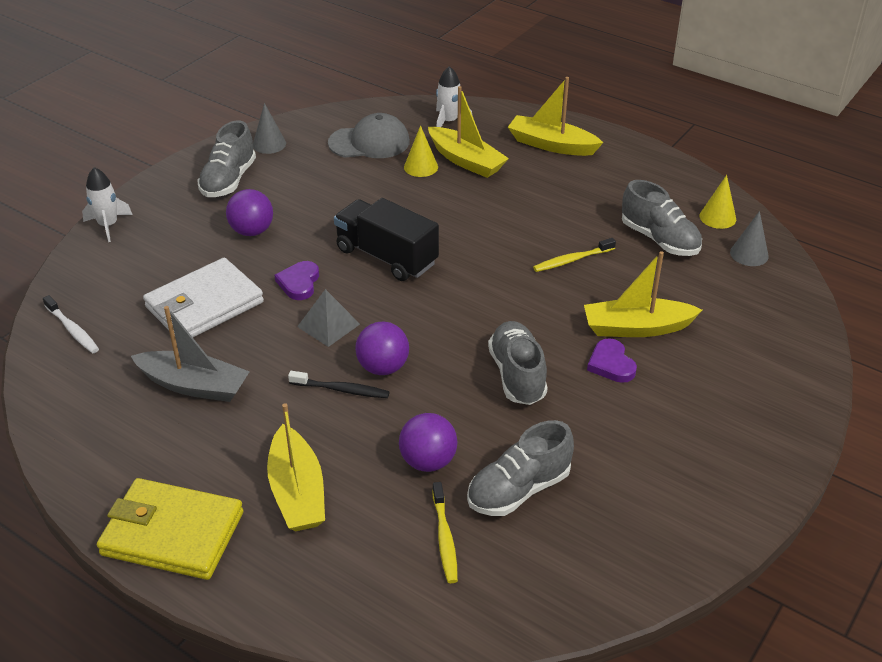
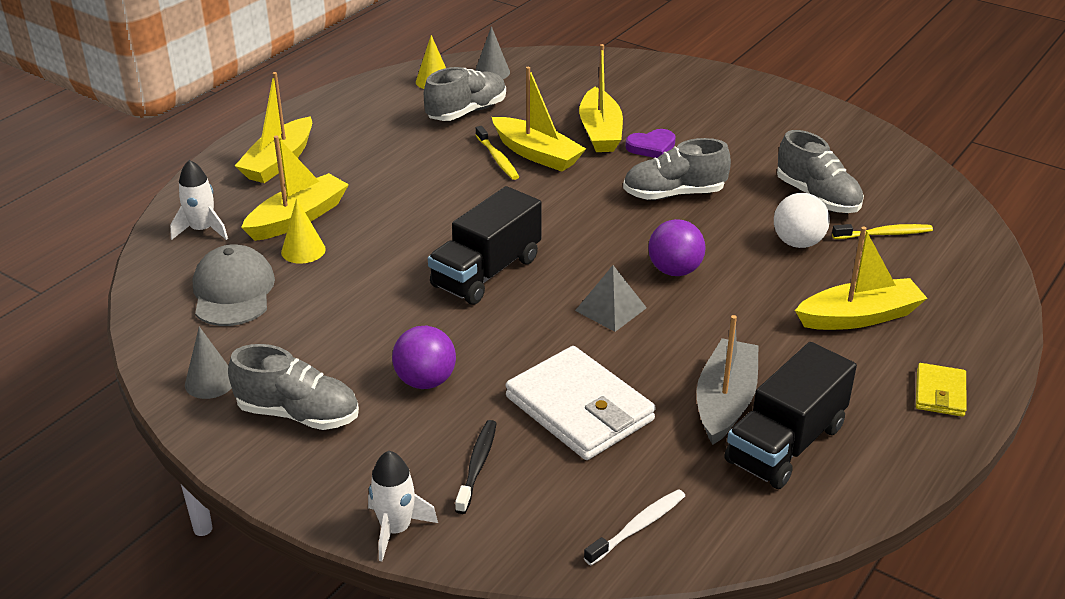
camera: 90 degrees left, 5 degrees down
yellow wallet [97,478,243,580] -> yellow wallet [916,363,967,417], size x0.51
purple heart [275,261,319,300] -> none
black toothbrush [288,371,389,398] -> black toothbrush moved to [455,420,497,514]
purple ball [399,413,457,472] -> white ball [774,193,830,248]
none -> yellow boat [492,67,586,172]
none -> black truck [725,342,857,489]

